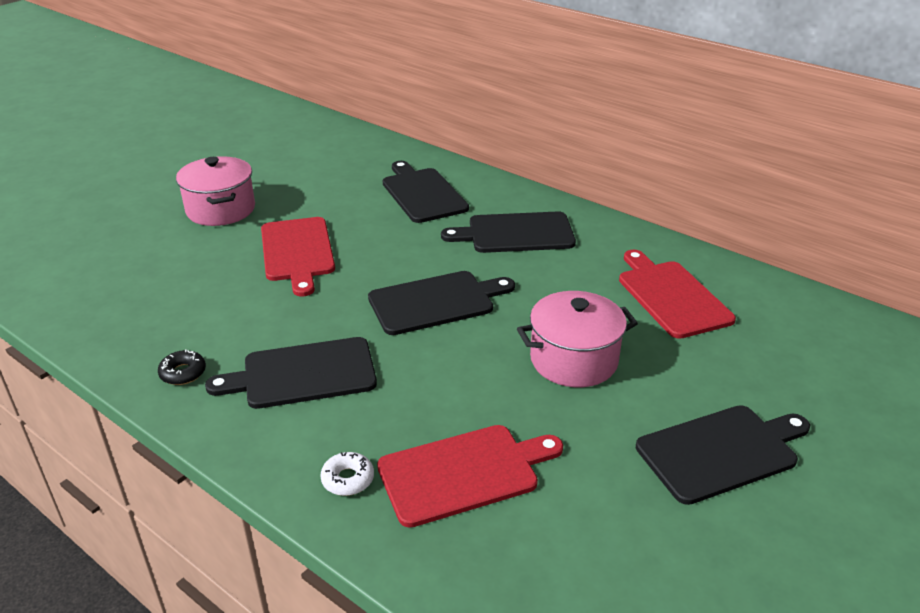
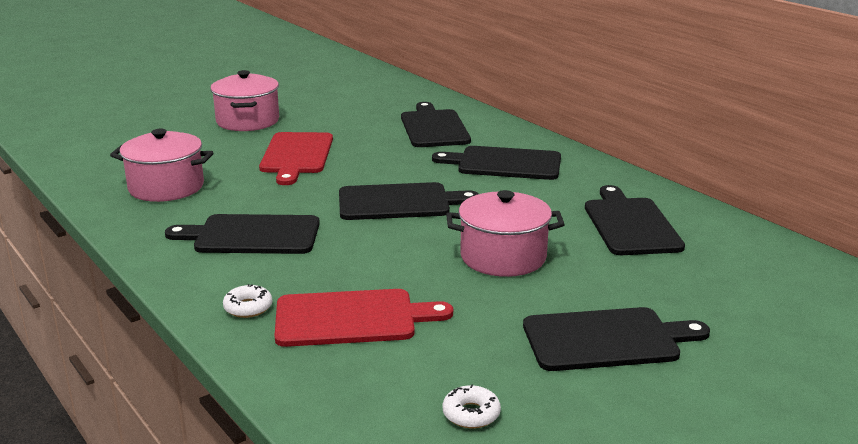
camera: 15 degrees right, 10 degrees down
black donut [158,349,206,385] -> none
red cutting board [619,250,736,339] -> black cutting board [585,185,685,255]
none -> pink pot [110,129,214,202]
none -> white donut [443,384,501,428]

